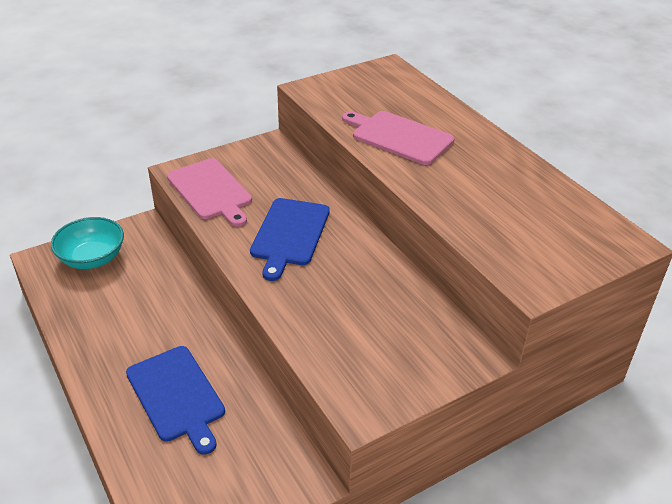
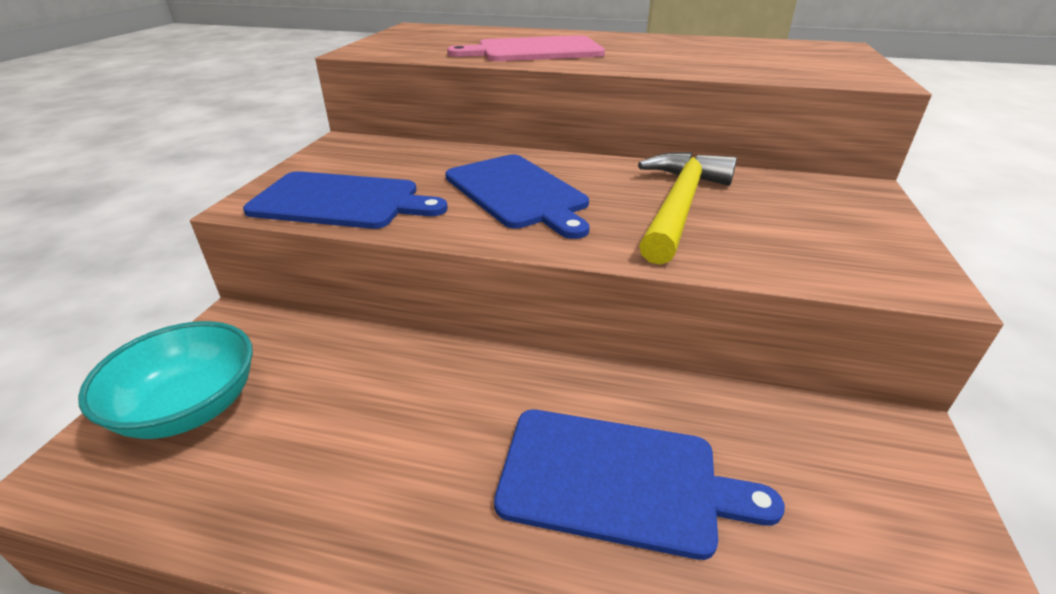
camera: 45 degrees left, 5 degrees down
pink cutting board [167,158,252,227] -> blue cutting board [243,171,448,229]
none -> yellow hammer [638,152,737,265]

